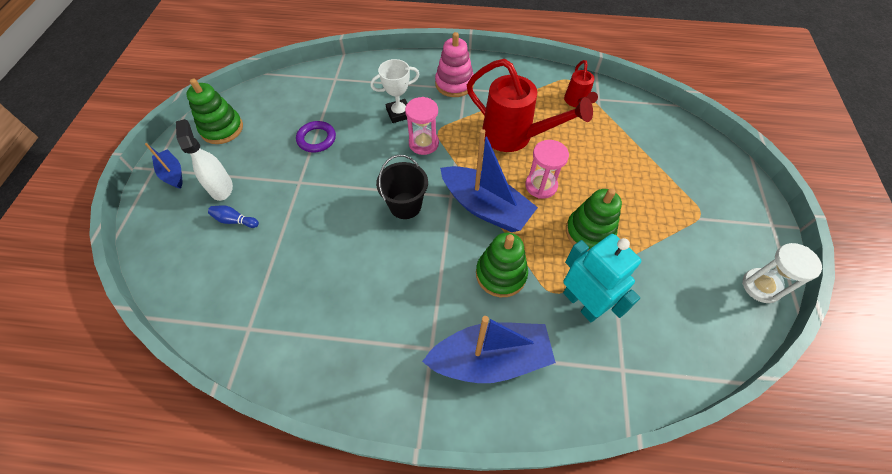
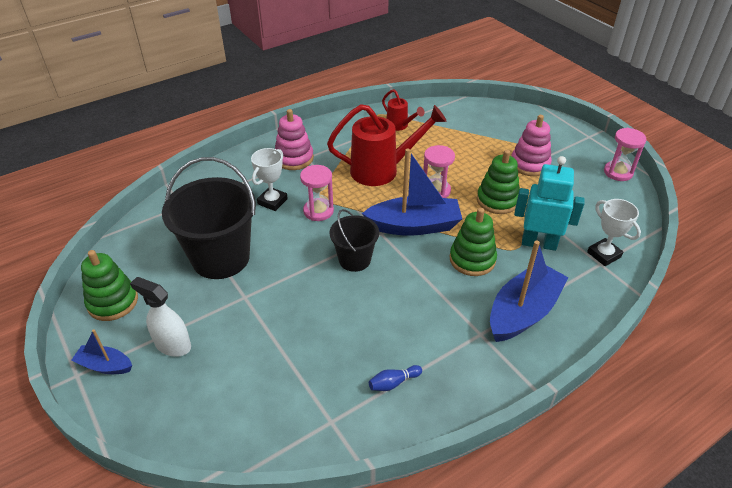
camera: 40 degrees left, 15 degrees down
blue bowling pin [208,205,259,228] -> blue bowling pin moved to [369,365,422,391]
purple ring [296,121,336,153] -> black bucket [162,157,256,279]
white hourglass [742,243,822,303] -> pink hourglass [604,128,647,181]
none -> pink stacking toy [511,115,552,176]
none -> white trophy [587,199,641,266]

